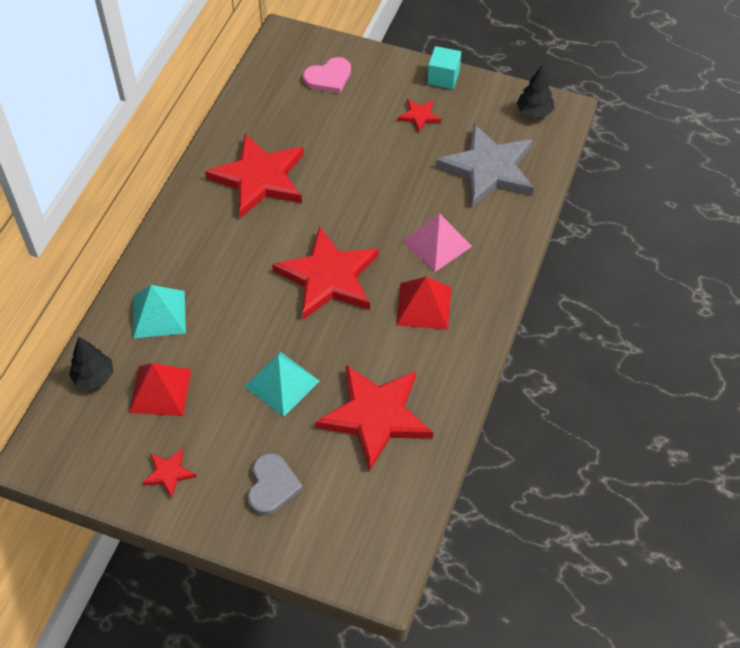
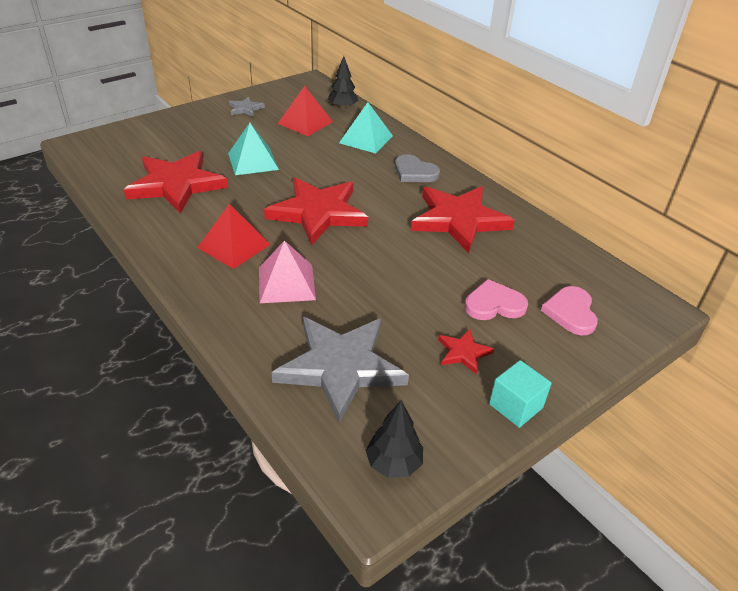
camera: 120 degrees right, 15 degrees down
red star [142,448,197,499] -> grey star [229,97,265,117]
grey heart [248,453,303,515] -> grey heart moved to [395,154,440,182]
none -> pink heart [465,279,528,320]

